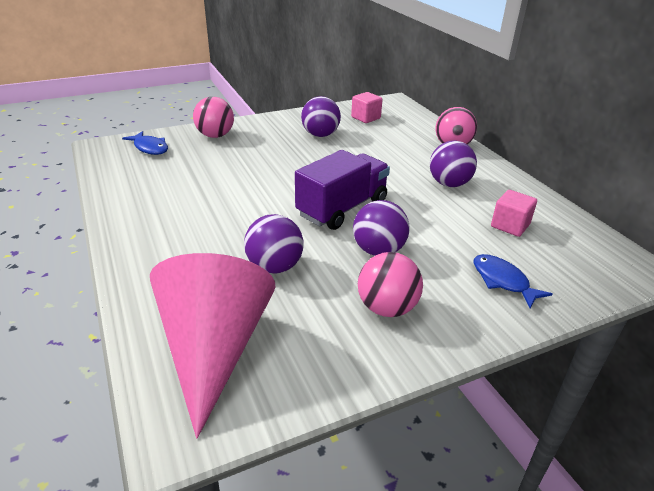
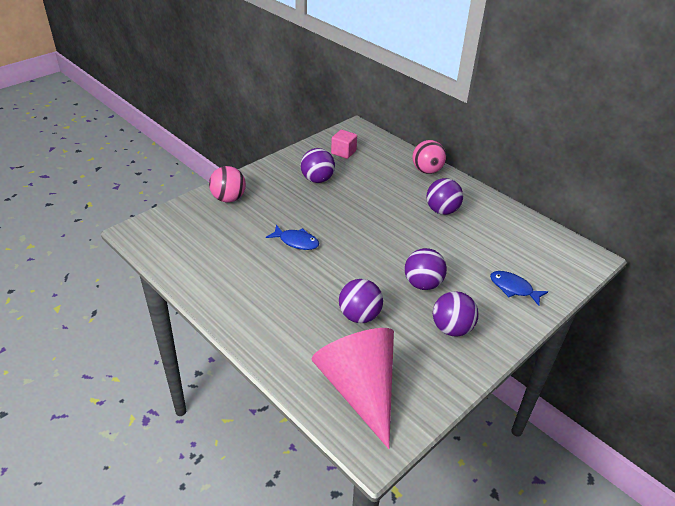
camera: 20 degrees left, 5 degrees up
blue fish [122,131,168,155] -> blue fish moved to [266,225,319,250]
purple truck [295,150,390,230] -> none
pink ball [358,252,423,317] -> purple ball [433,291,479,337]
pink cube [491,190,537,237] -> none

